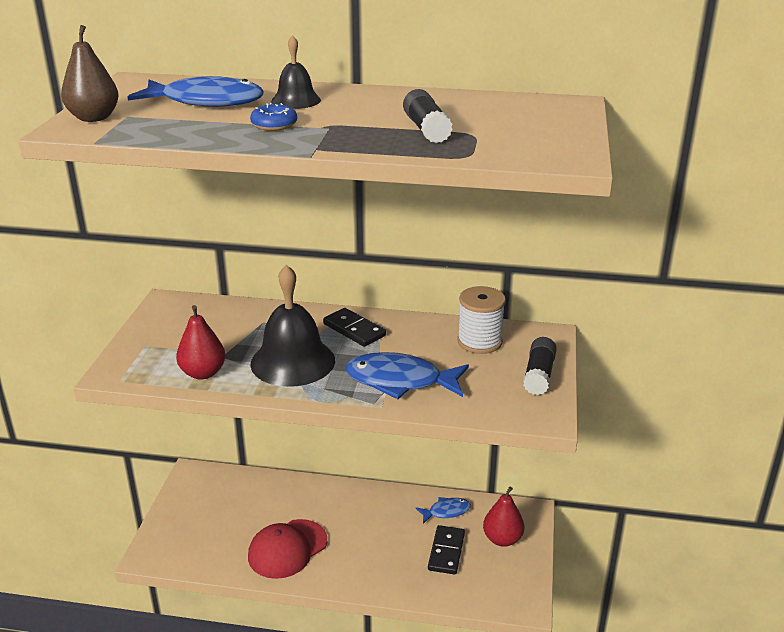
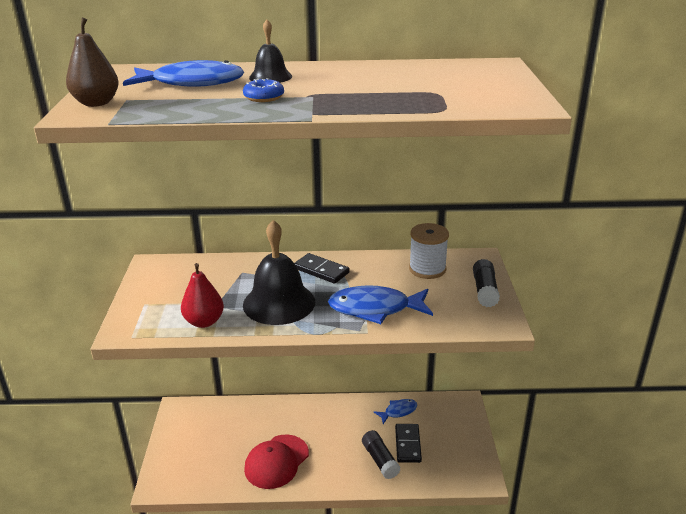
camera: 10 degrees left, 0 degrees up
black glue stick [403,89,453,143] -> black glue stick moved to [362,430,400,479]
red pear [483,487,524,547] -> none

